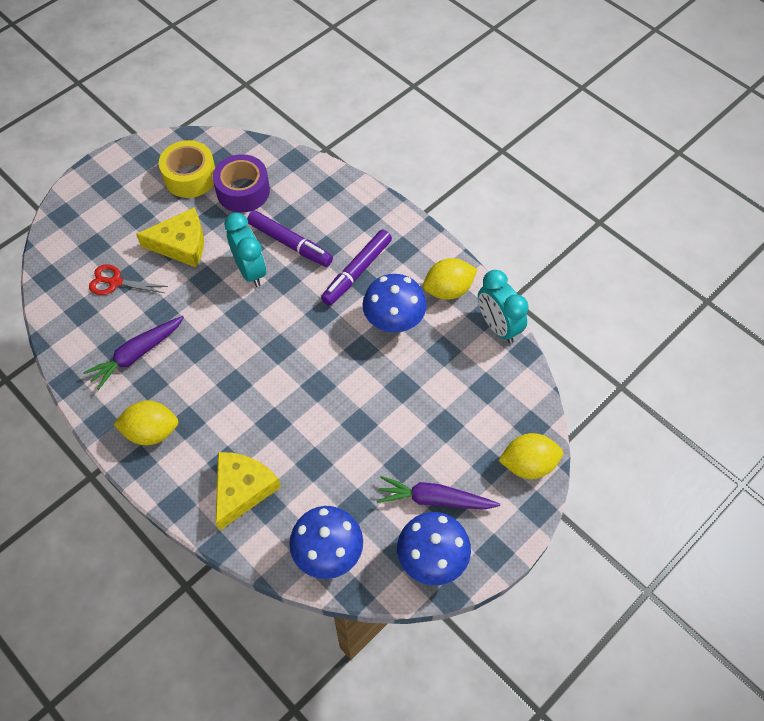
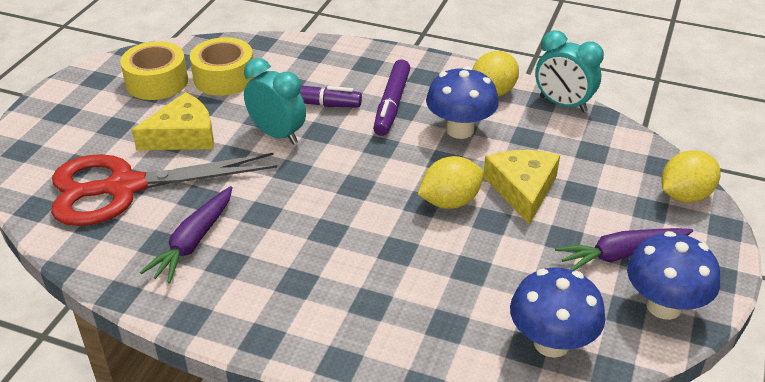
camera: 25 degrees left, 20 degrees down
red scissors [89,264,168,295] -> red scissors [51,153,277,226], size x2.27
yellow lemon [113,401,178,445] -> yellow lemon moved to [418,156,484,209]
purple tape [213,154,270,213] -> yellow tape [190,37,255,96]
yellow cheese [216,452,281,531] -> yellow cheese moved to [483,150,560,225]

